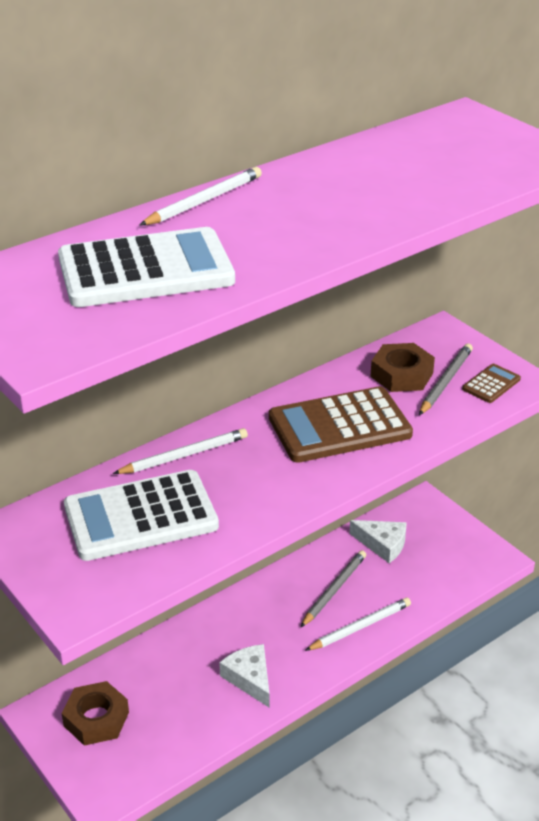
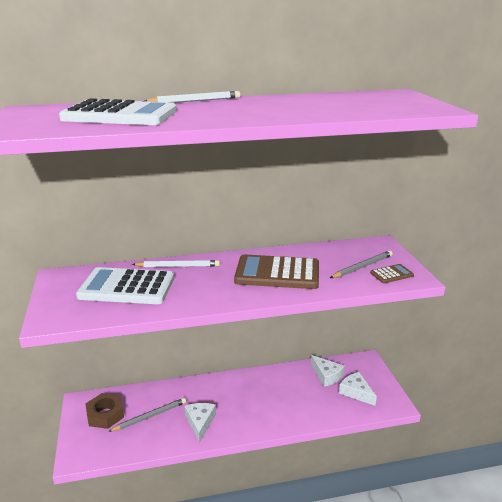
camera: 25 degrees right, 10 degrees down
grey pencil [301,550,366,627] -> grey pencil moved to [108,398,186,432]
white pencil [305,597,411,651] -> none
brown nut [370,343,435,392] -> none
none -> white cheese [339,372,377,406]

